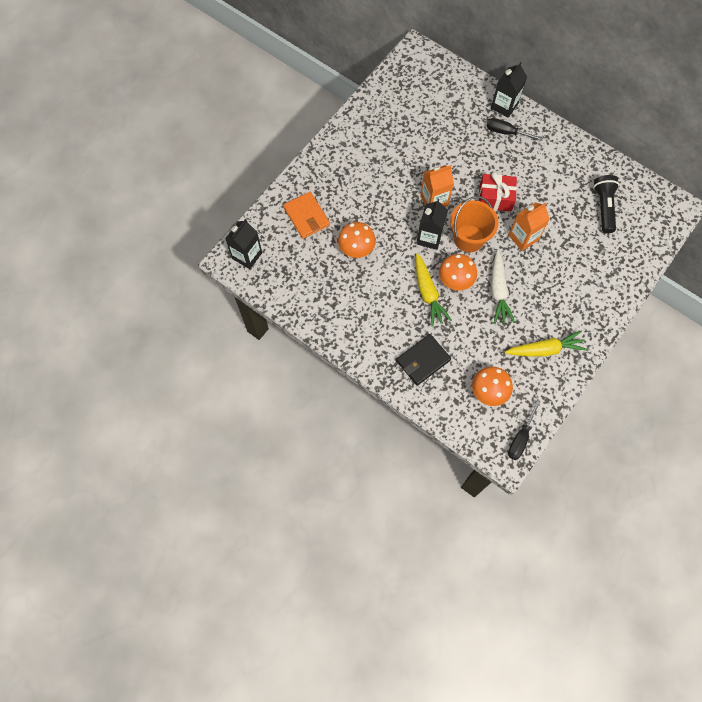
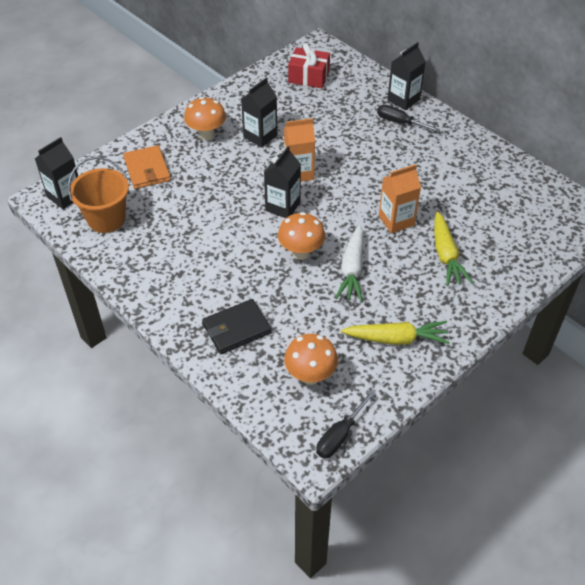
camera: 10 degrees right, 20 degrees down
orange mushroom [338,222,376,258] -> orange mushroom moved to [184,97,226,140]
yellow carrot [415,253,452,327] -> yellow carrot moved to [434,211,473,286]
orange bucket [450,196,499,252] -> orange bucket moved to [68,157,129,233]
red gift [479,172,517,212] -> red gift moved to [288,43,330,88]
black flashlight [593,175,619,233] -> none
none -> black carton [241,77,277,148]

